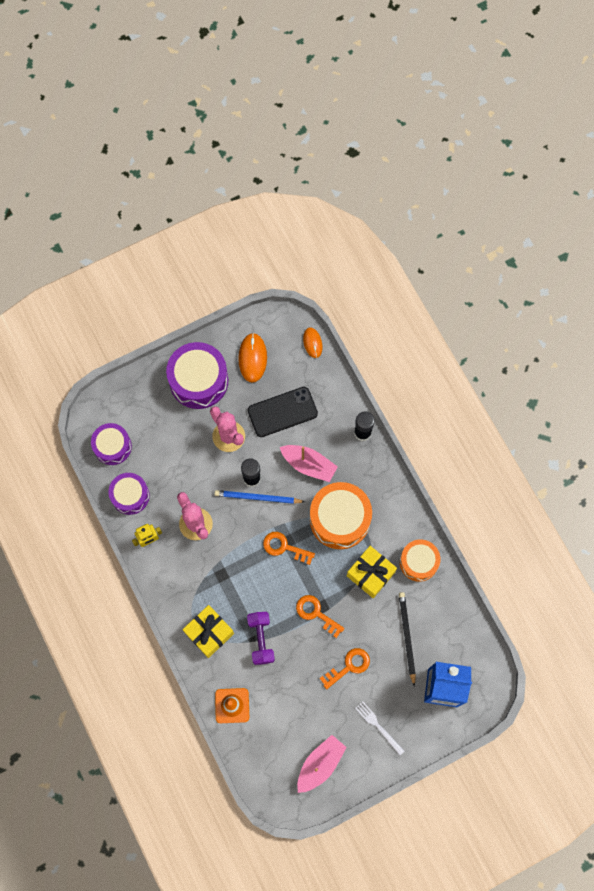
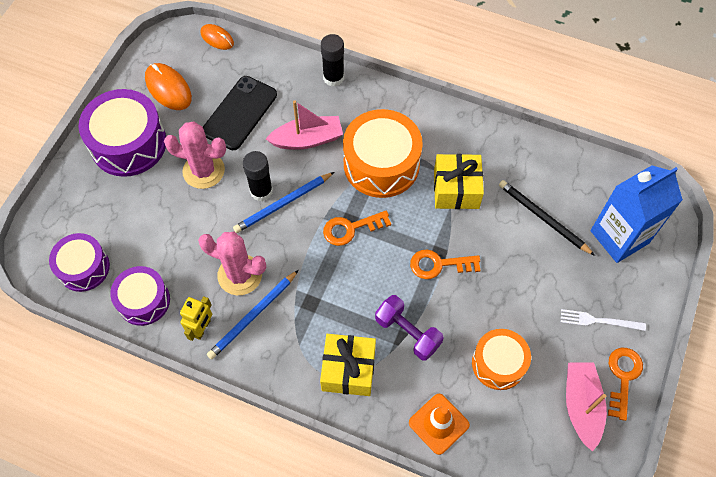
camera: 40 degrees left, 10 degrees down
orange key [319,648,370,689] -> orange key moved to [608,348,643,421]
orange drum [400,539,440,582] -> orange drum moved to [472,329,531,390]
none -> blue pencil [207,270,298,359]

